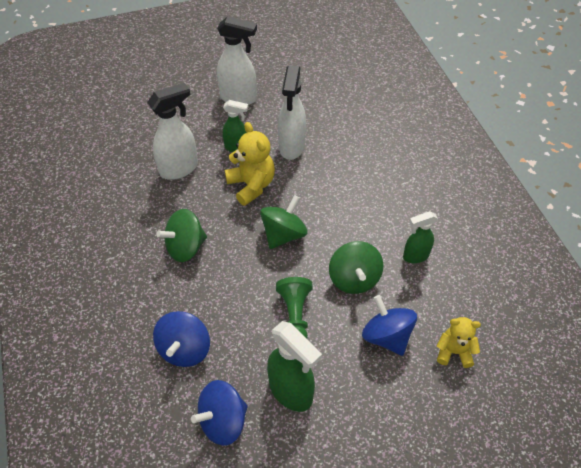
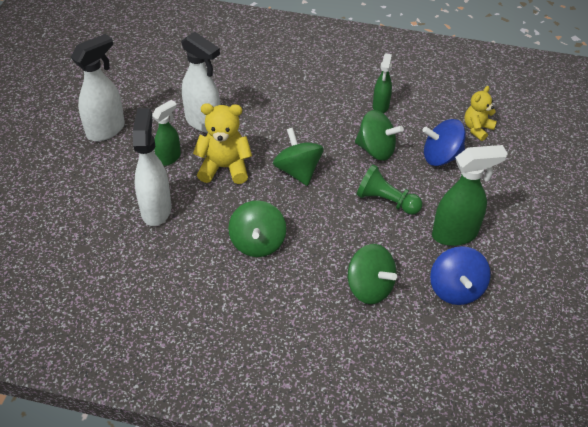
camera: 60 degrees left, 5 degrees down
blue spinning top [153,311,210,367] -> green spinning top [348,244,397,304]

